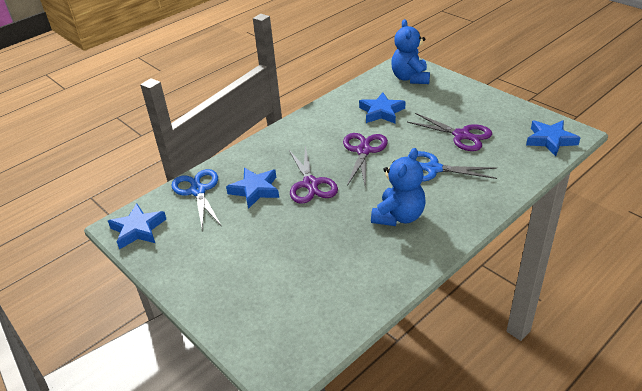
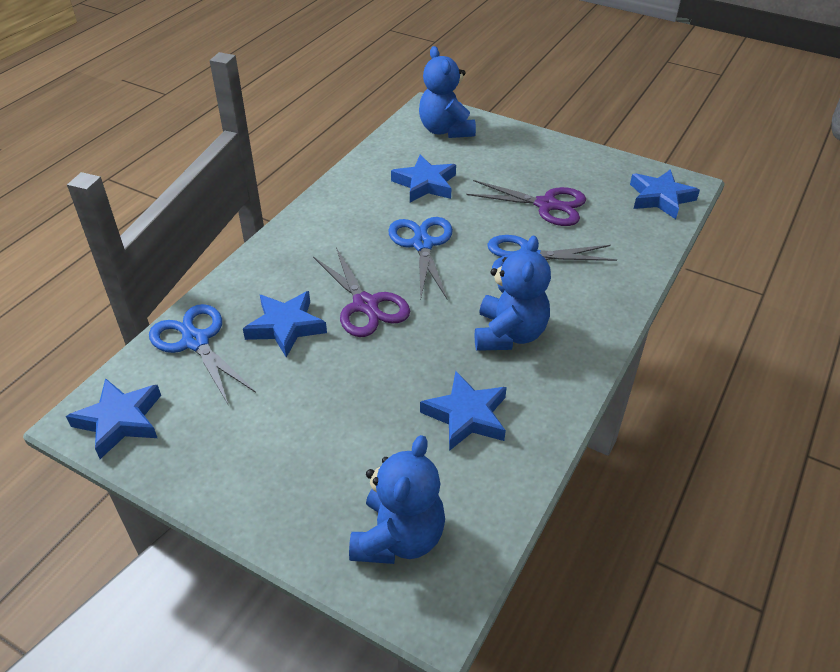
camera: 20 degrees left, 5 degrees up
purple scissors [343,133,388,189] -> blue scissors [388,217,453,299]
none -> blue teddy bear [349,435,445,564]
none -> blue star [420,371,507,451]

